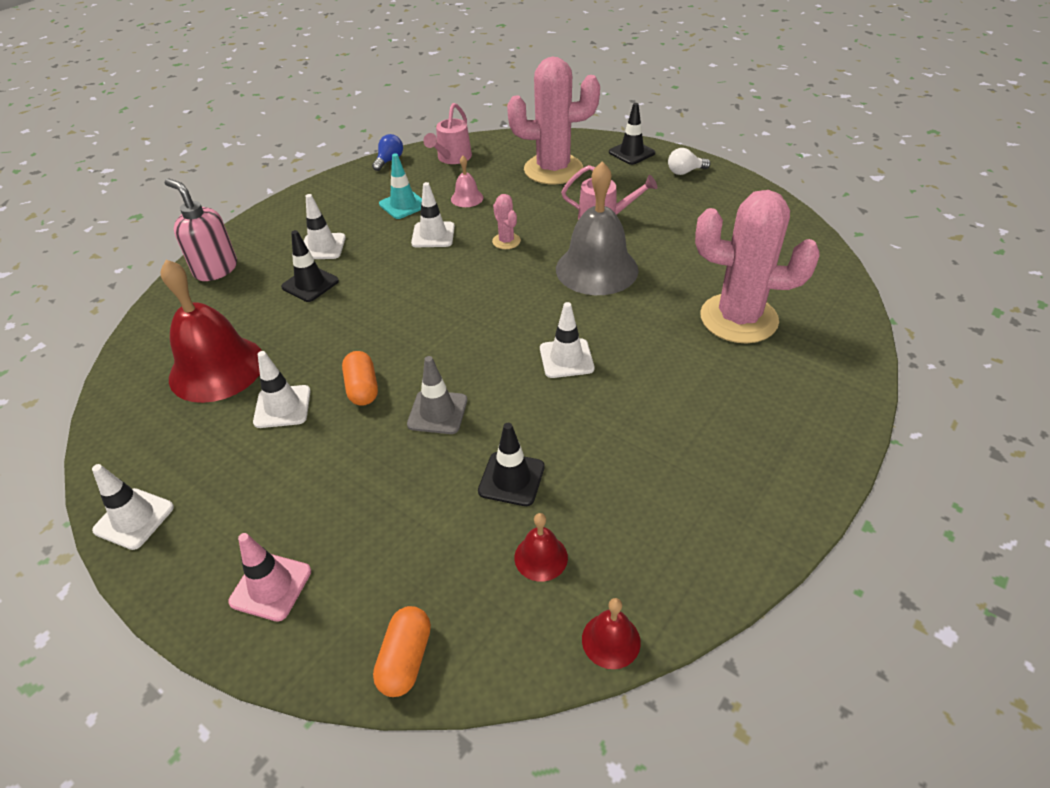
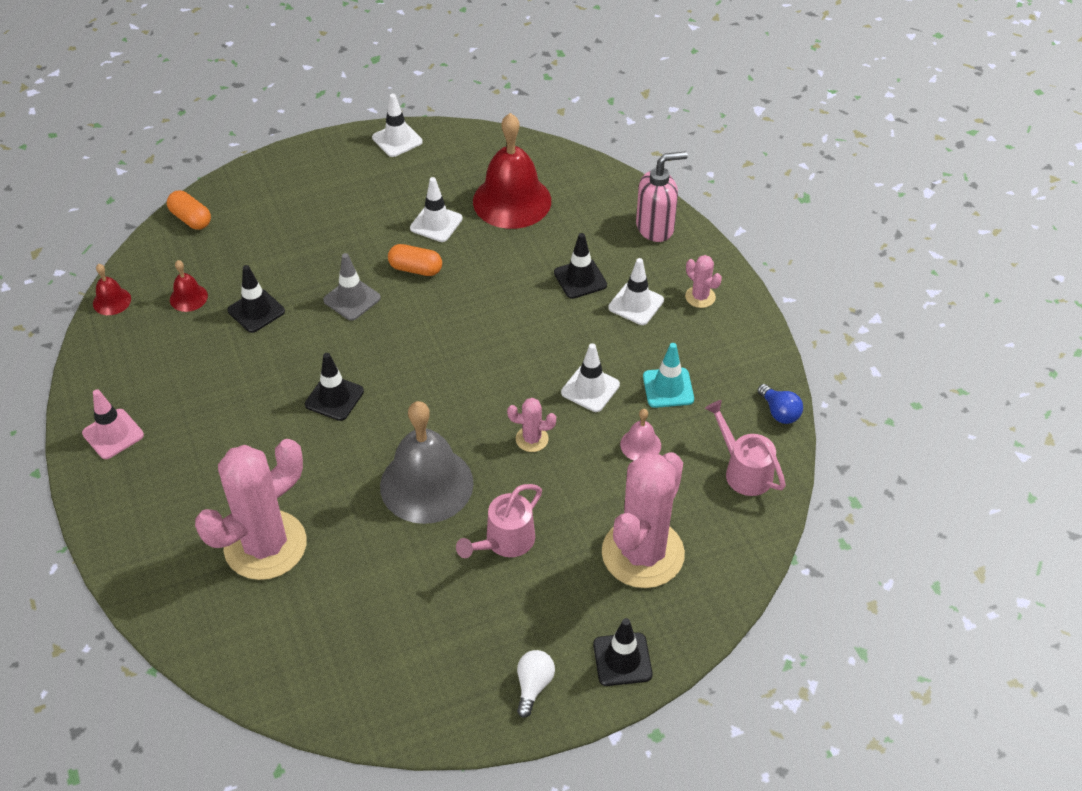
camera: 120 degrees right, 5 degrees up
pink traffic cone [228,533,311,622] -> pink traffic cone moved to [82,389,144,459]
white traffic cone [540,302,595,378] -> black traffic cone [305,353,364,421]
none -> pink cactus [685,255,722,308]

